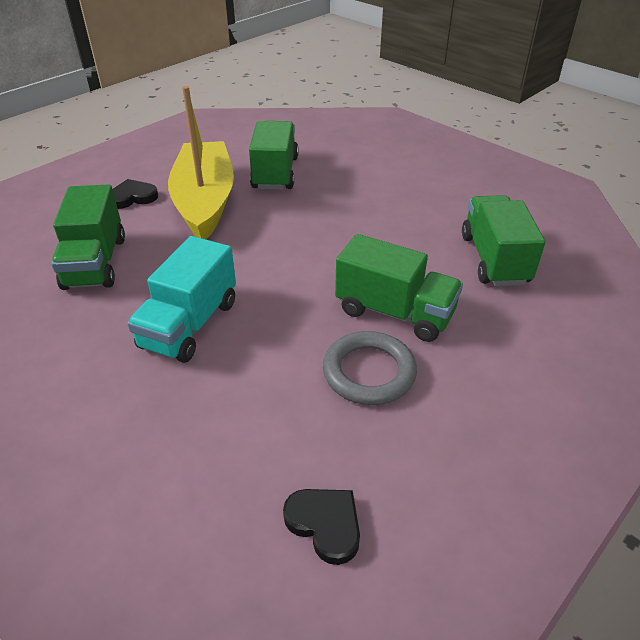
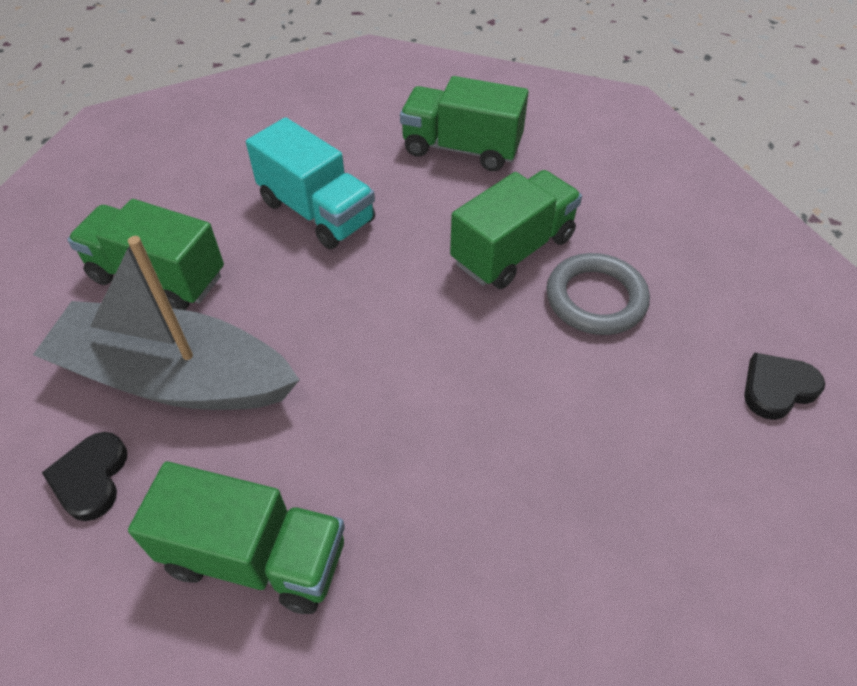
camera: 70 degrees left, 10 degrees up
turquoise truck [127,236,236,363] -> turquoise truck moved to [246,117,375,249]
yellow boat [168,86,234,239] -> grey boat [33,236,300,410]

